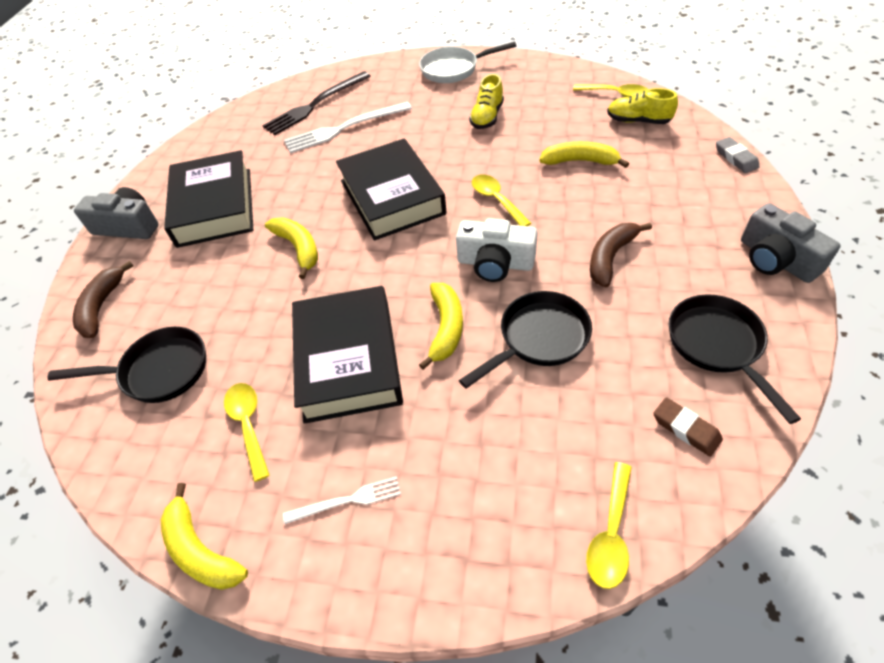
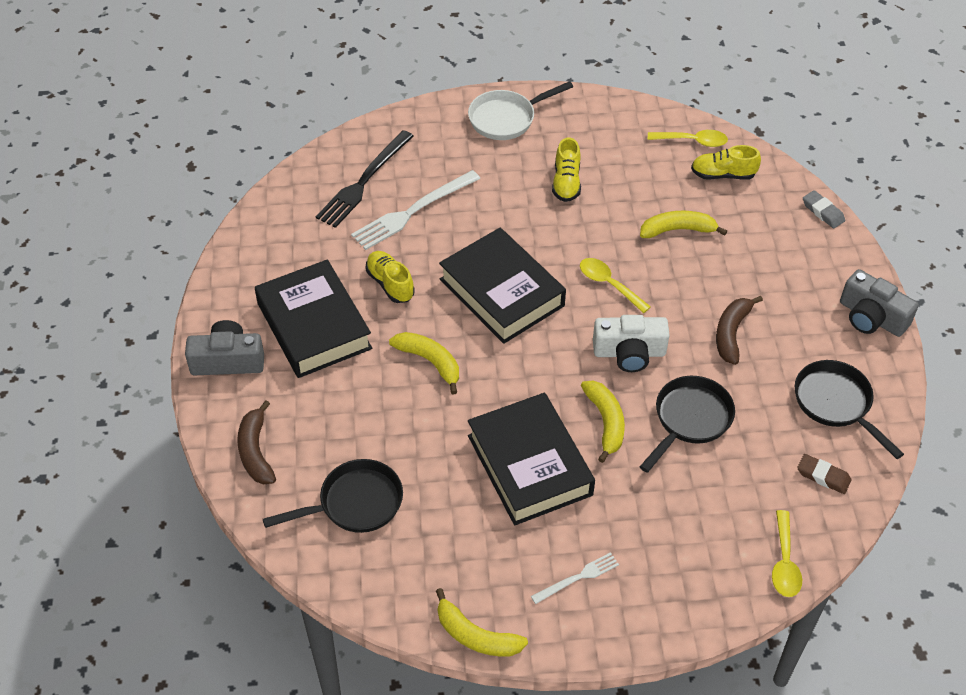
camera: 20 degrees left, 0 degrees up
yellow spoon [224,383,270,482] -> none
none -> yellow shoe [366,251,415,303]

